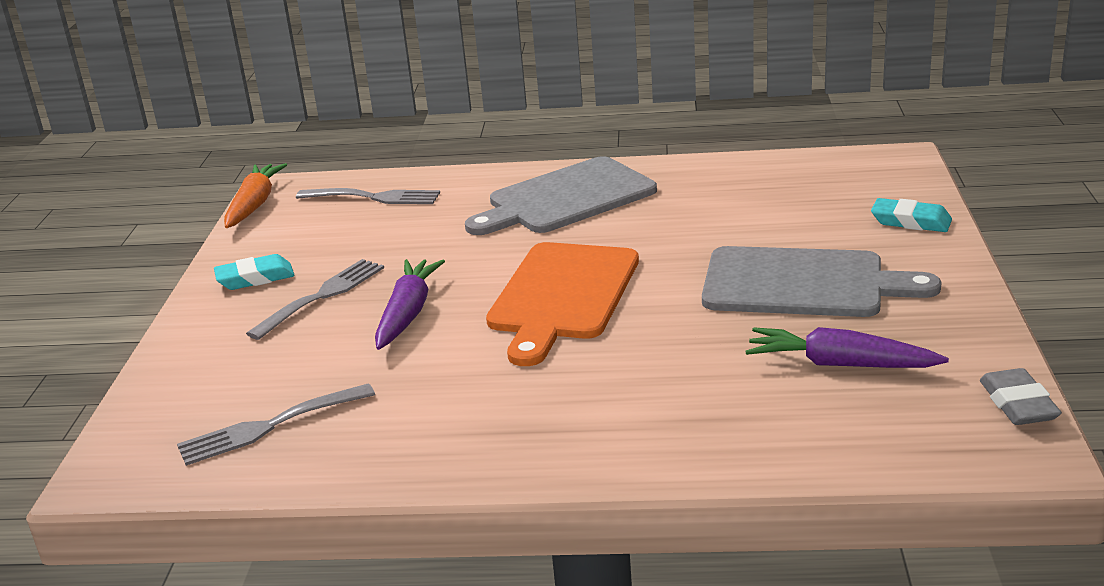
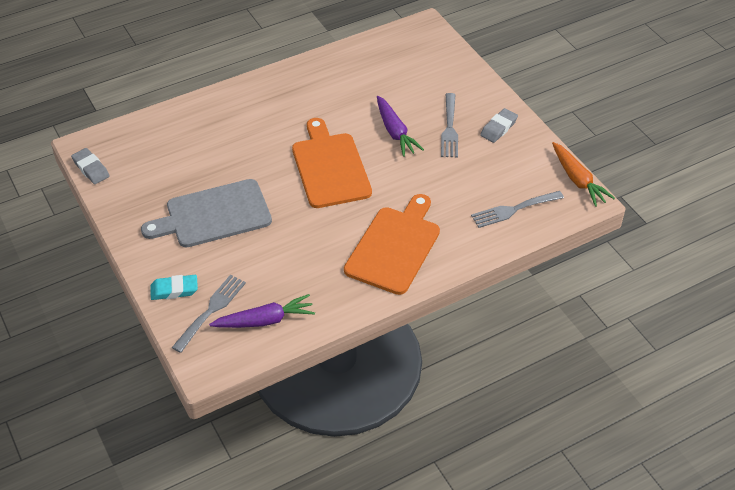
camera: 145 degrees right, 20 degrees up
grey fork [177,383,375,466] -> grey fork moved to [172,275,246,353]
turquoise eraser [214,254,295,290] -> grey eraser [480,108,518,143]
grey cutting board [465,156,657,235] -> orange cutting board [344,194,440,295]
purple carrot [745,327,949,368] -> purple carrot moved to [209,294,315,328]

